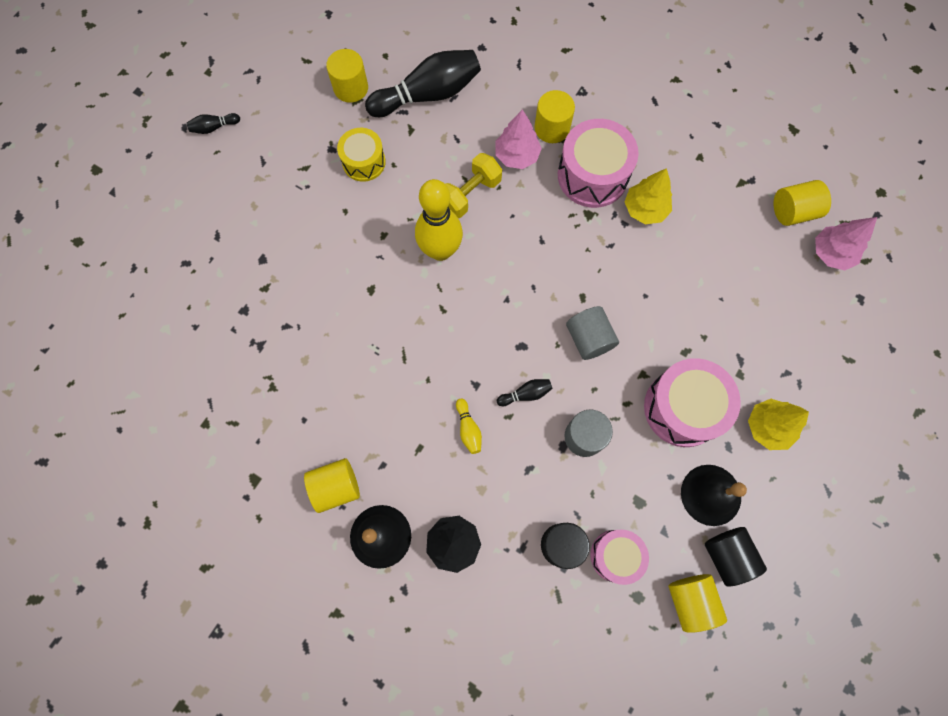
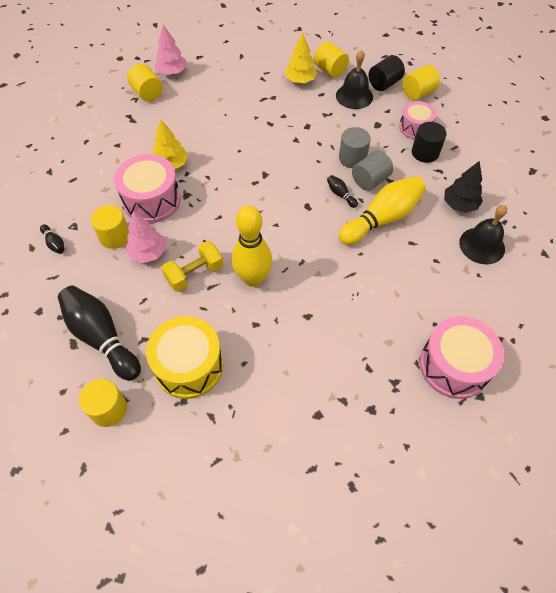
camera: 110 degrees left, 15 degrees down
black bowling pin [186,113,240,134] -> black bowling pin moved to [40,224,64,254]
yellow cylinder [304,458,360,513] -> yellow cylinder moved to [314,42,349,78]
yellow drum [337,128,386,182] -> yellow drum [146,316,223,399], size x1.63
yellow dumbbell [445,153,502,218] -> yellow dumbbell turned 60 degrees counterclockwise [161,241,223,292]
yellow bowling pin [456,398,482,454] -> yellow bowling pin [339,176,426,245], size x2.37
grey cylinder [566,306,619,360] -> grey cylinder moved to [352,150,393,191]
pink drum [644,358,741,447] -> pink drum moved to [420,316,504,399]

